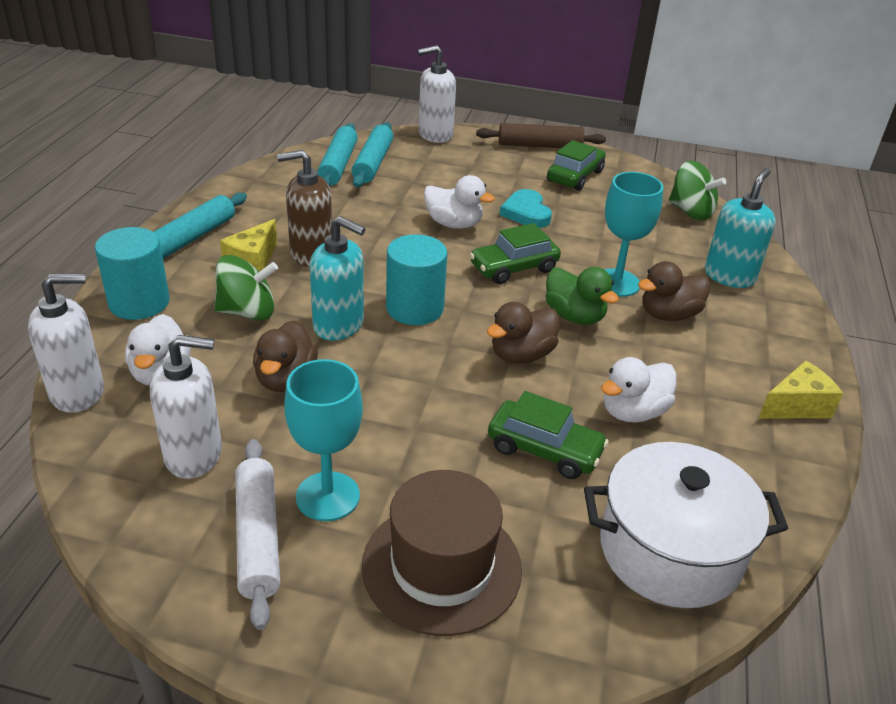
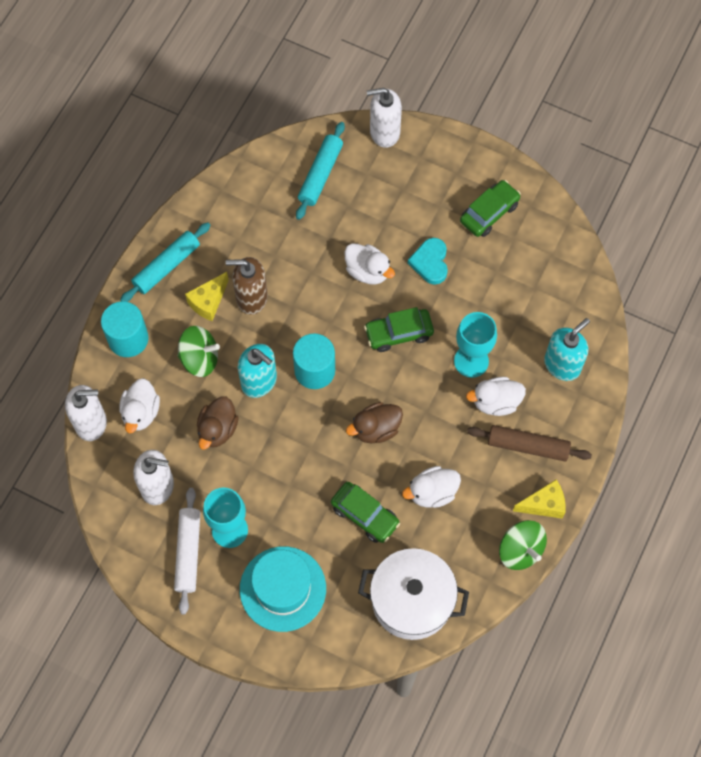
camera: 15 degrees right, 30 degrees up
turquoise rolling pin [317,123,358,187] -> none
brown hat [362,470,522,636] -> turquoise hat [240,547,326,632]
brown rolling pin [476,123,606,148] -> brown rolling pin moved to [467,425,592,462]
green duck [546,267,619,325] -> none
brown duck [638,261,710,321] -> white duck [466,377,526,416]
green spinning top [669,161,726,221] -> green spinning top moved to [499,520,547,570]

